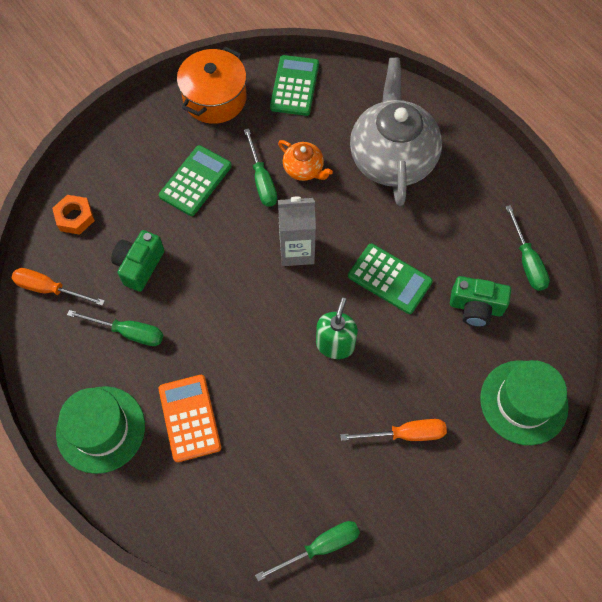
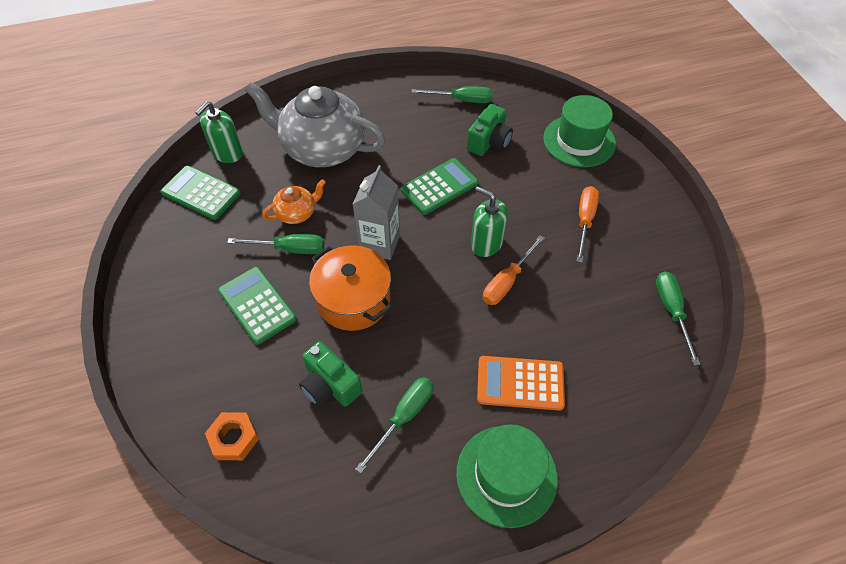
camera: 70 degrees left, 10 degrees down
orange screwdriver [12,268,105,306] -> orange screwdriver moved to [483,235,545,305]
orange pot [177,47,247,124] -> orange pot moved to [309,245,392,331]
none -> green soap dispenser [195,101,243,163]

